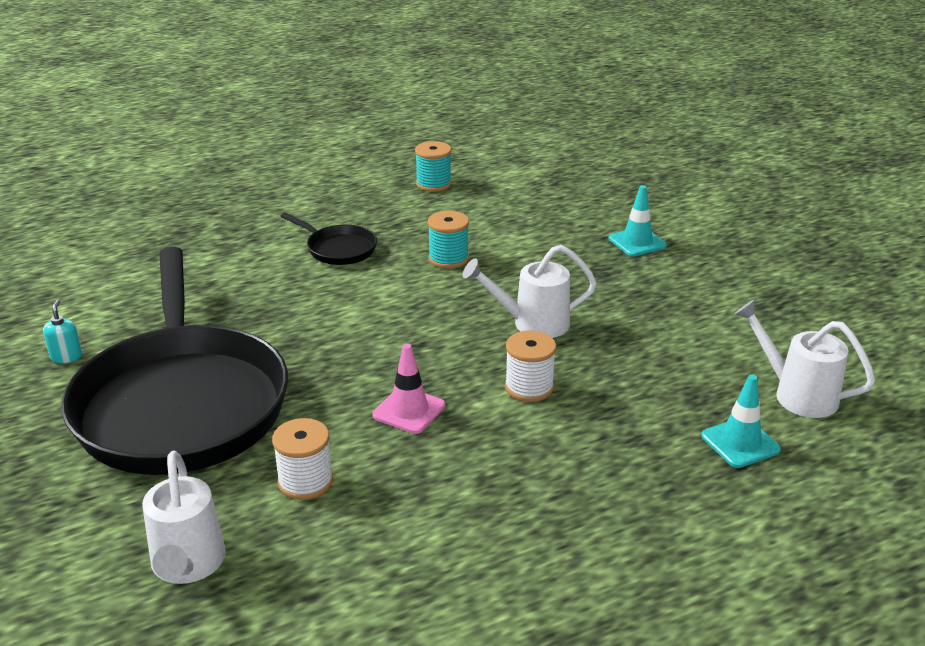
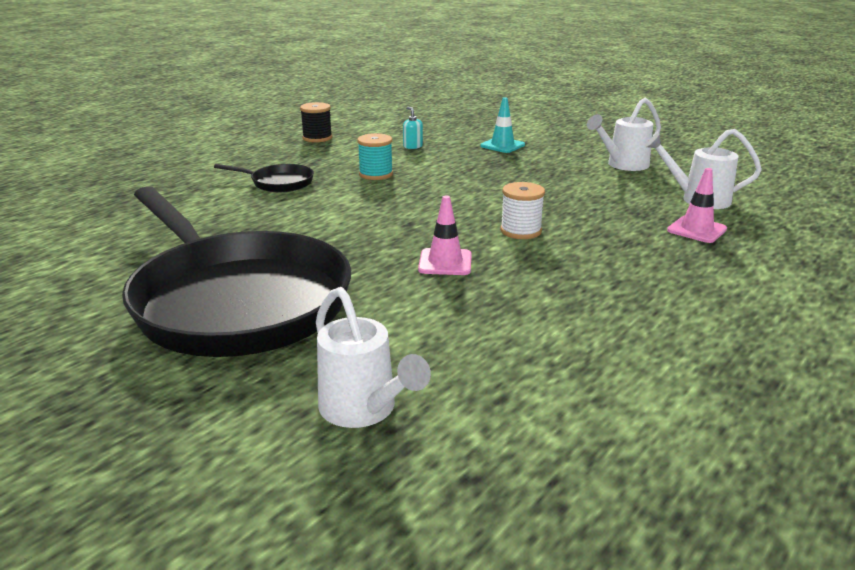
camera: 25 degrees left, 5 degrees down
turquoise soap dispenser [43,300,82,363] -> turquoise soap dispenser moved to [403,107,423,149]
white spool [272,418,333,500] -> none
turquoise spool [415,141,452,192] -> black spool [300,102,332,142]
white watering can [463,245,597,338] -> white watering can moved to [587,98,661,171]
turquoise traffic cone [701,374,781,468] -> pink traffic cone [667,168,727,243]

